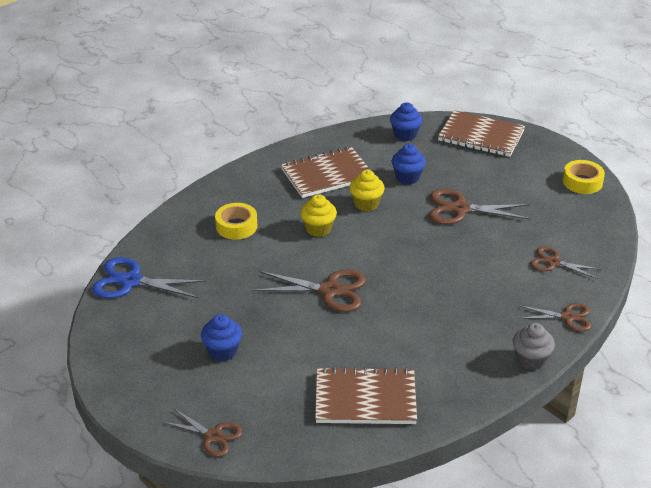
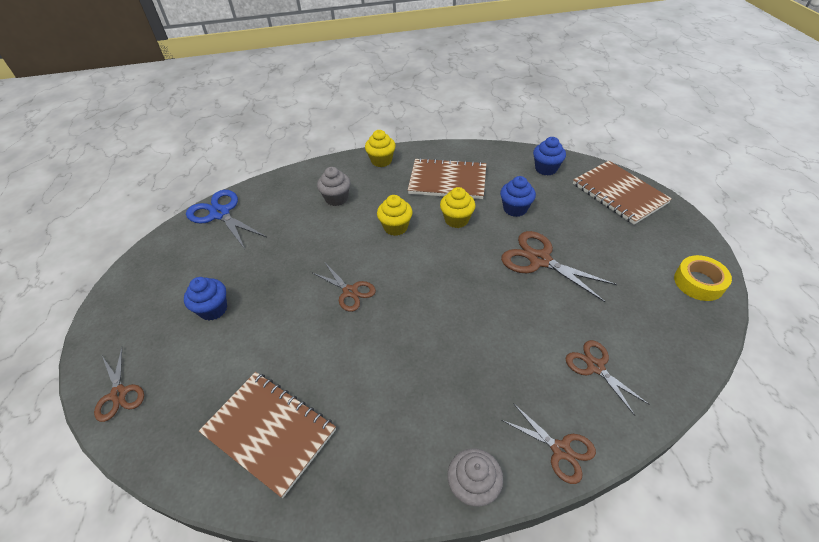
camera: 35 degrees right, 10 degrees up
yellow tape [215,203,257,240] -> grey cupcake [317,167,351,206]
brown scissors [254,269,366,312] -> brown scissors [313,263,376,312], size x0.64
none -> yellow cupcake [365,130,396,167]

